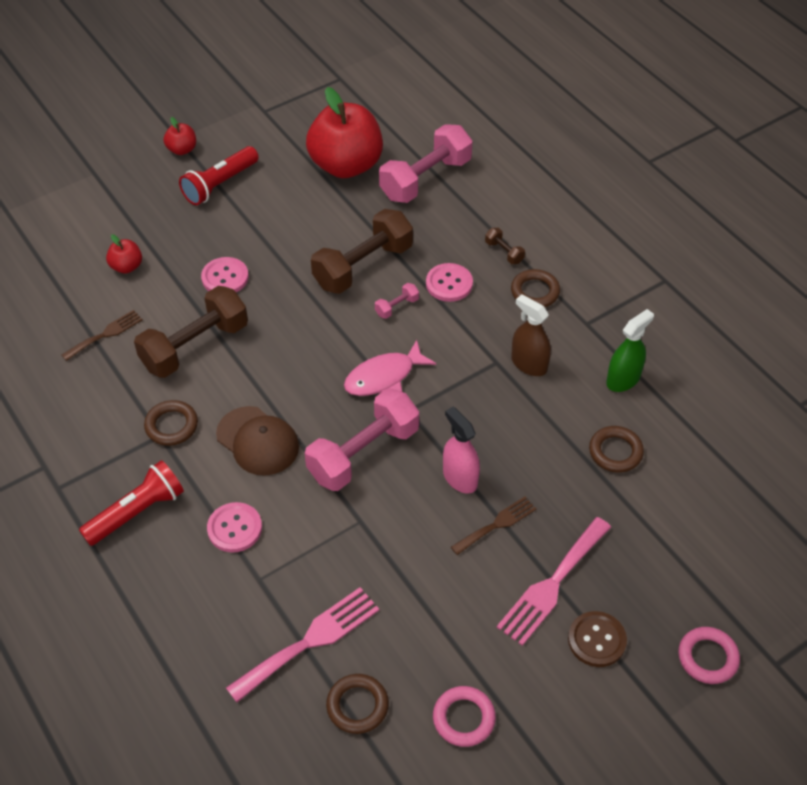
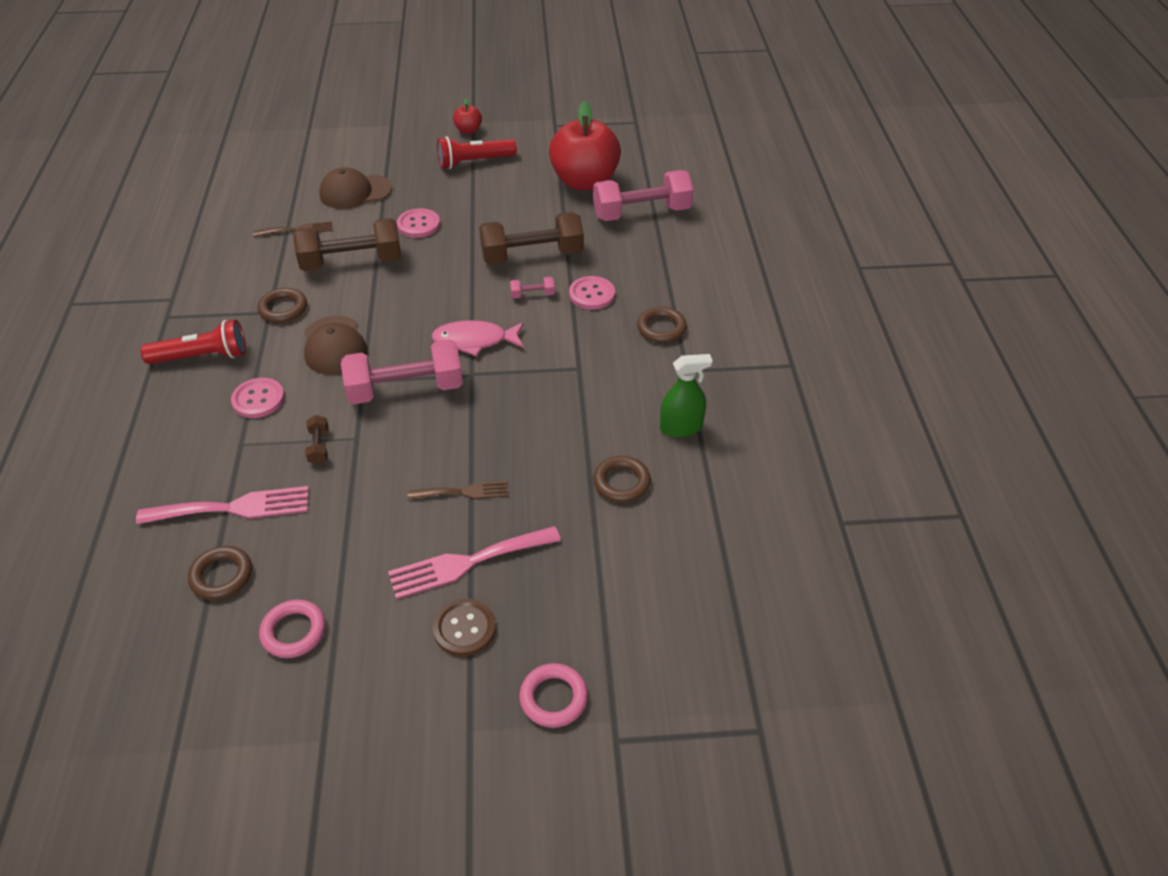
camera: 30 degrees right, 5 degrees down
red apple [106,234,142,274] -> brown cap [319,167,392,209]
pink spray bottle [443,407,480,494] -> none
brown dumbbell [485,228,525,264] -> brown dumbbell moved to [305,415,328,464]
brown spray bottle [511,294,551,376] -> none

